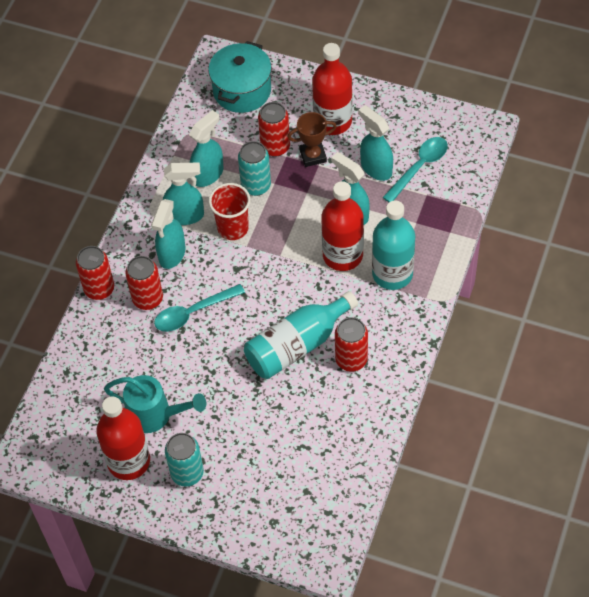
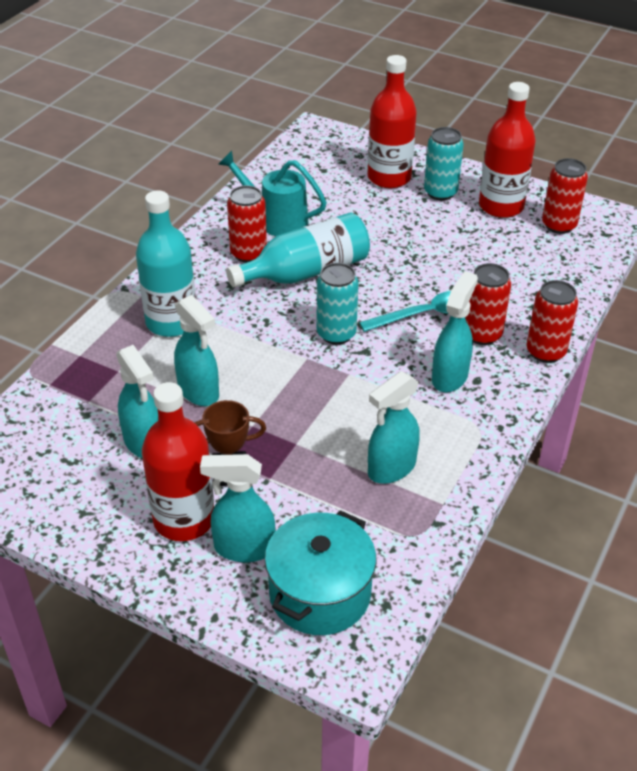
camera: 175 degrees left, 15 degrees down
turquoise watering can [104,375,206,433] -> turquoise watering can moved to [218,151,327,236]
turquoise spray bottle [163,163,204,225] -> turquoise spray bottle moved to [200,454,275,562]
red cup [209,183,250,240] -> none
turquoise can [238,141,271,196] -> turquoise can moved to [317,263,359,345]
red can [258,102,290,157] -> red can moved to [542,158,588,234]
red bottle [321,181,364,271] -> red bottle moved to [367,55,417,188]
turquoise spoon [383,137,448,202] -> none

